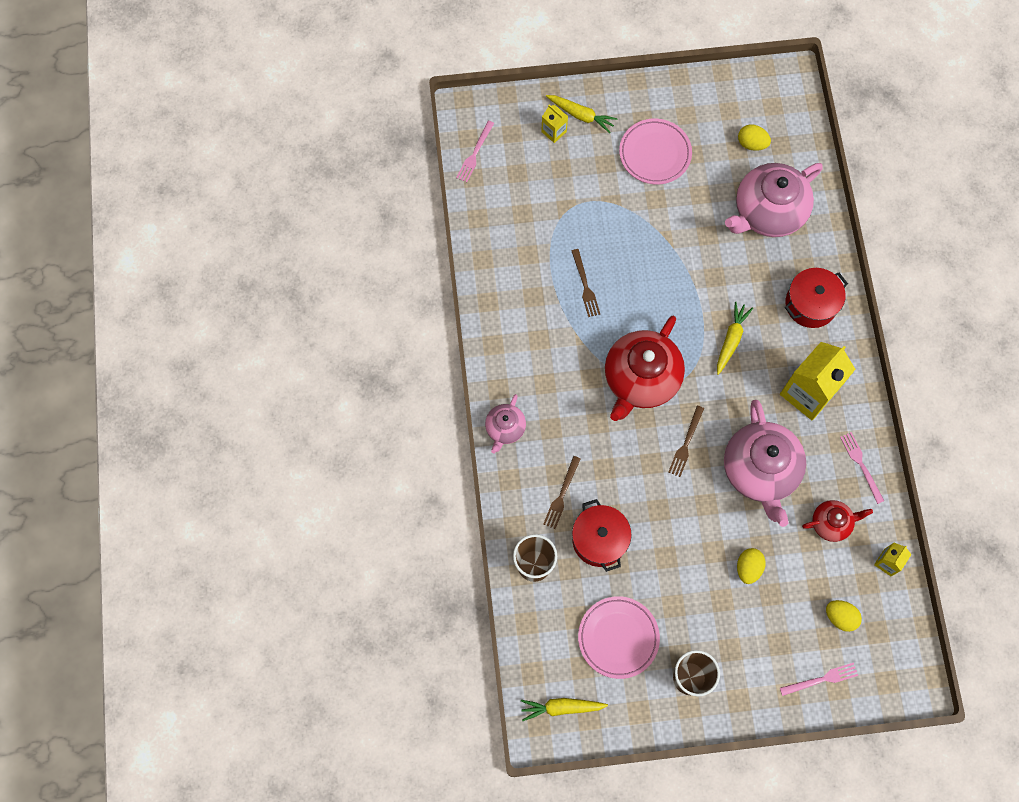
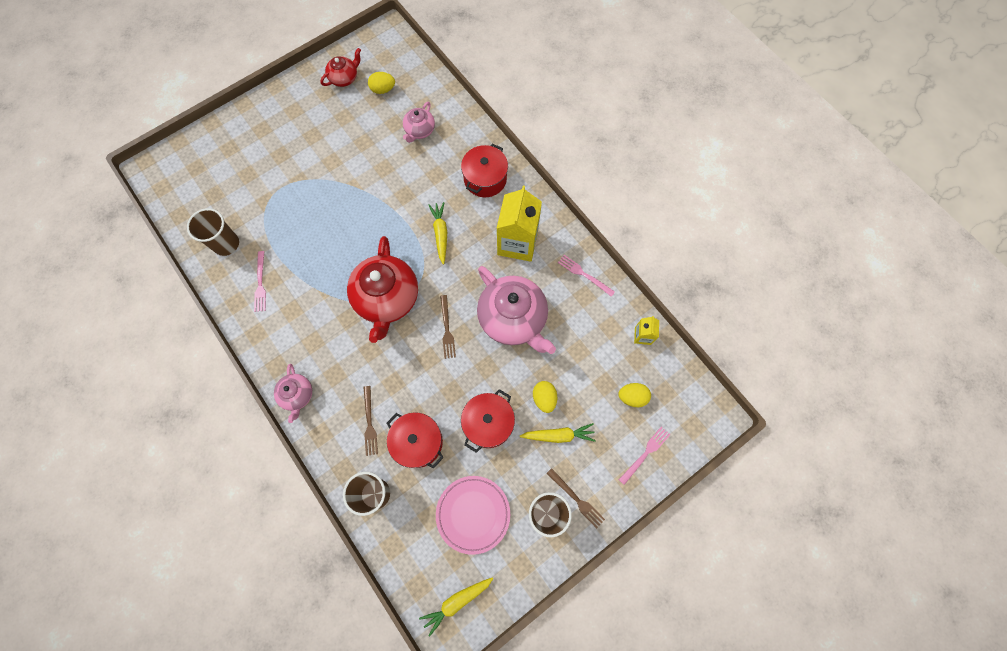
camera: 30 degrees left, 0 degrees up
pink fork [456,120,494,182] -> pink fork moved to [254,251,266,312]
yellow carton [541,105,568,143] -> none
yellow carrot [546,95,618,133] -> yellow carrot moved to [520,423,596,443]
brown fork [572,249,600,317] -> brown fork moved to [546,468,605,528]
pink plate [619,119,692,184] -> none
pink teapot [725,163,823,237] -> pink teapot [403,101,435,143], size x0.51
red teapot [802,500,873,542] -> red teapot moved to [320,48,361,87]
none -> brown cup [187,208,239,256]
none -> red pot [461,389,515,453]

